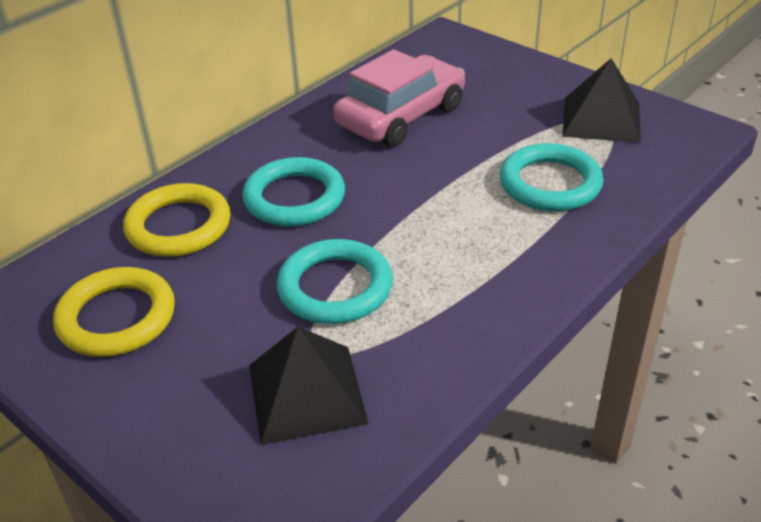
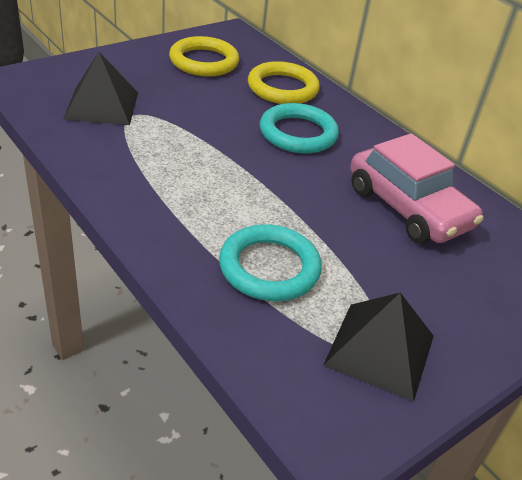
camera: 95 degrees right, 0 degrees up
turquoise ring [277,239,393,324] -> none

